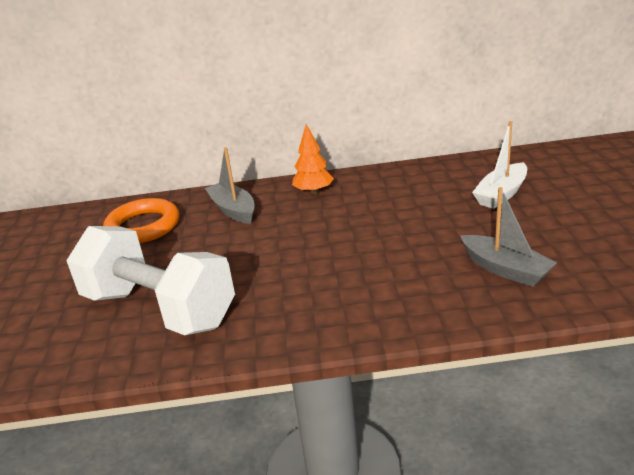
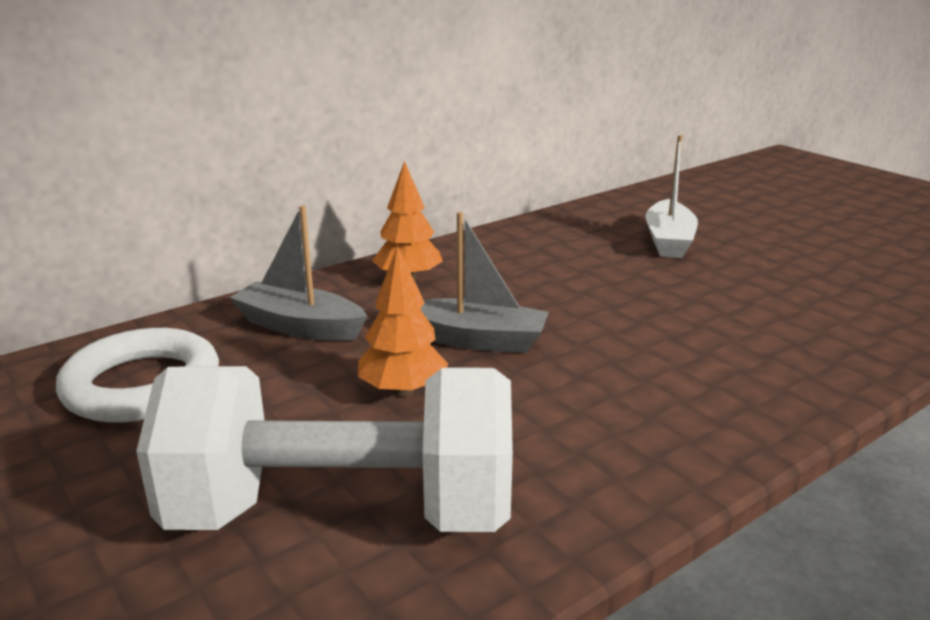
camera: 35 degrees left, 5 degrees down
orange ring [103,198,179,243] -> white ring [56,328,219,423]
grey boat [461,187,557,287] -> grey boat moved to [420,212,549,353]
none -> orange tree [358,245,448,397]

